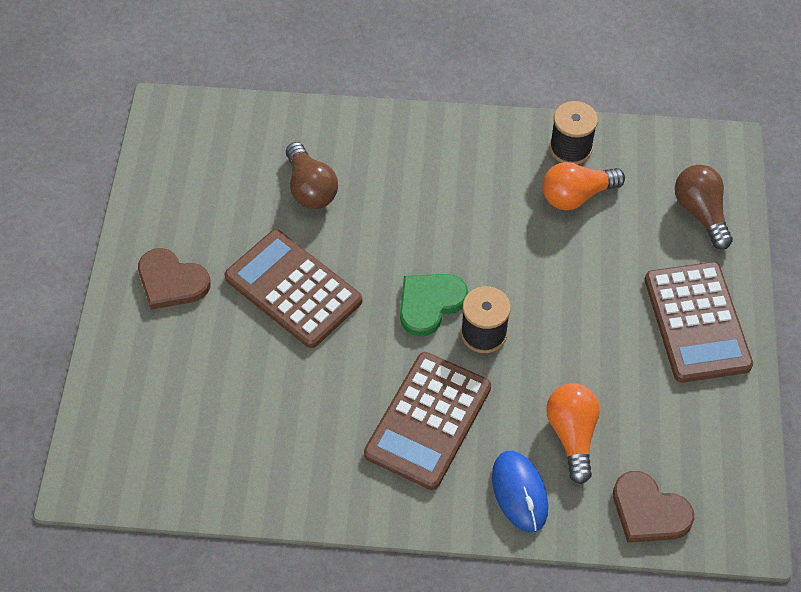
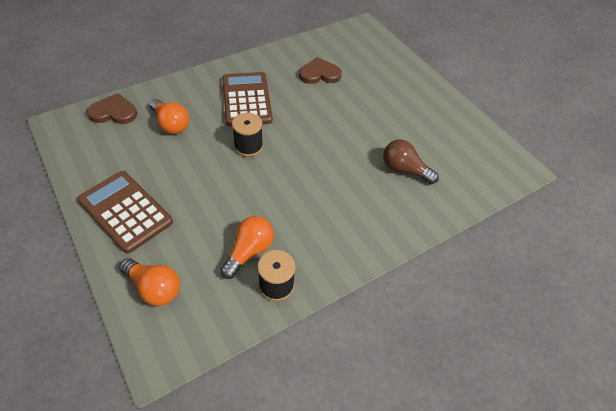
camera: 140 degrees right, 5 degrees down
brown heart [138,248,211,310] -> brown heart moved to [299,57,342,84]
brown calculator [224,230,362,348] -> none
green heart [400,274,468,337] -> none
blue mouse [492,451,548,532] -> none
brown light bulb [675,164,733,250] -> orange light bulb [119,258,180,306]

